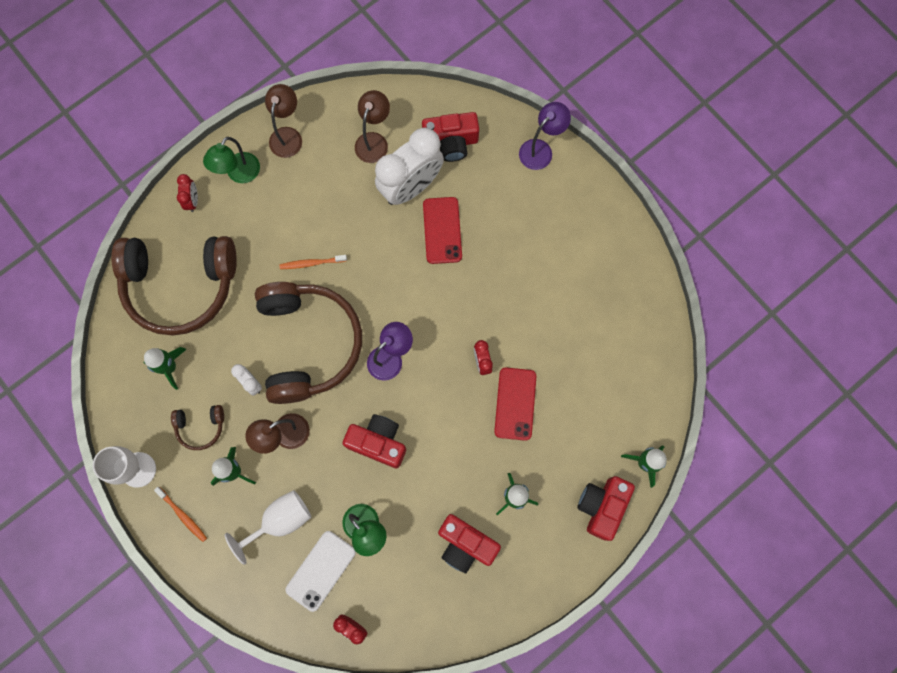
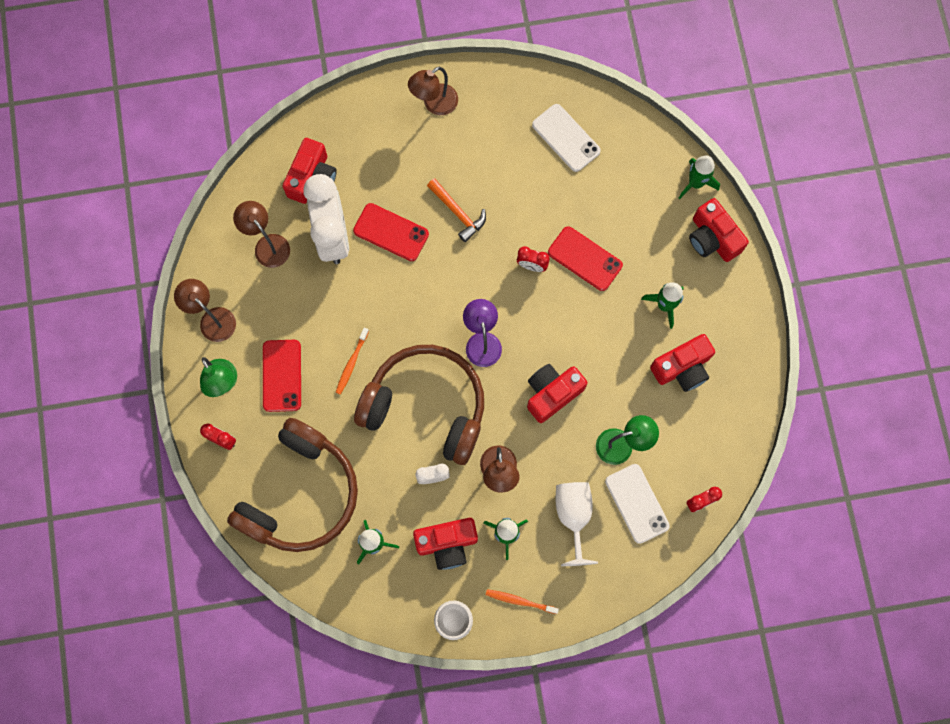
camera: 60 degrees left, 0 degrees up
orange toothbrush [154,487,207,542] -> orange toothbrush turned 150 degrees counterclockwise [486,589,559,614]
brown headphones [171,405,224,450] -> red camera [413,518,478,570]
purple lamp [519,102,571,170] -> none
none -> red phone [263,340,301,412]
none -> brown lamp [408,67,458,115]
none -> orange hammer [427,178,486,242]
none -> white phone [532,104,601,172]

